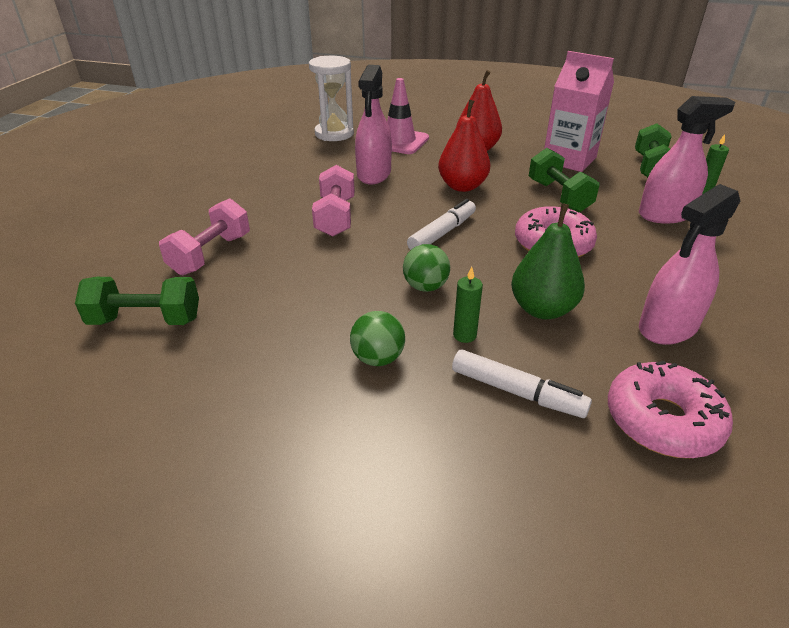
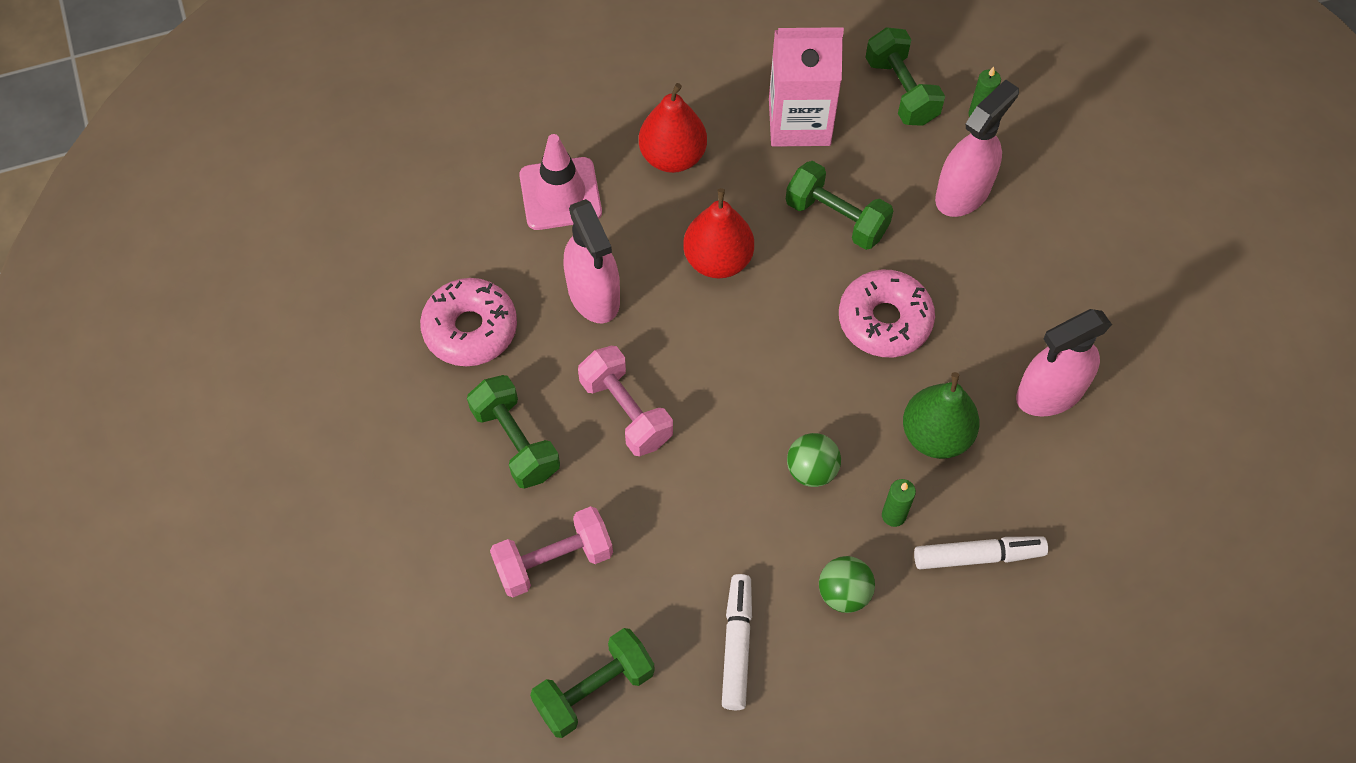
camera: 35 degrees left, 25 degrees up
pink dumbbell [159,198,250,275] -> pink dumbbell turned 75 degrees clockwise [490,506,613,597]
white hourglass [309,56,354,141] -> none
white marker [407,199,476,250] -> white marker moved to [722,574,752,710]
pink donut [608,361,733,458] -> pink donut moved to [420,278,517,366]
pink spray bottle [639,184,740,345] -> pink spray bottle turned 45 degrees clockwise [1016,309,1112,417]
none -> green dumbbell [467,375,560,489]

